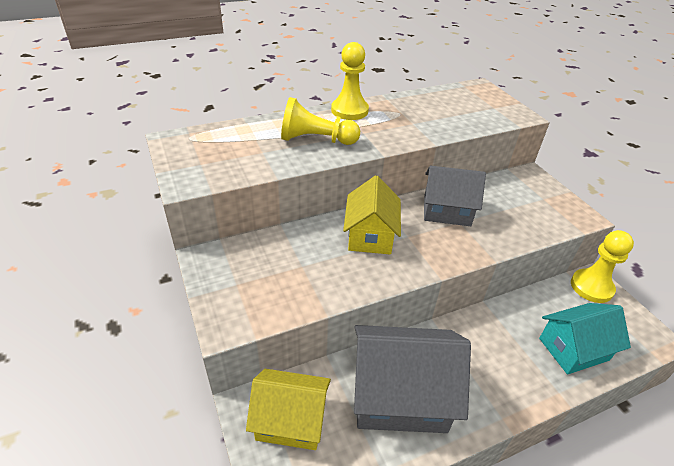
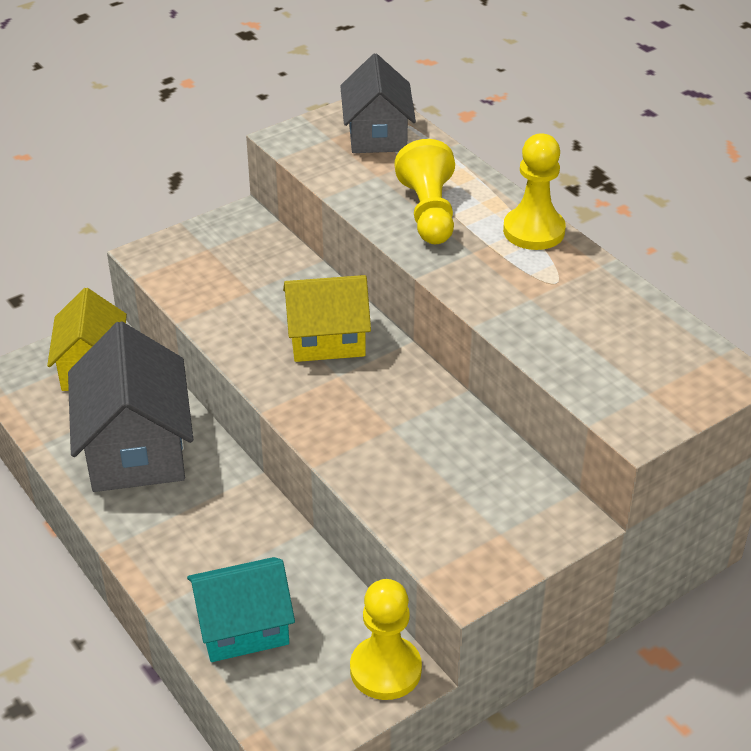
camera: 80 degrees right, 0 degrees up
grey house [424,166,486,226] -> grey house moved to [340,54,416,153]
turquoise house [539,303,631,375] -> turquoise house turned 75 degrees counterclockwise [187,557,295,662]

